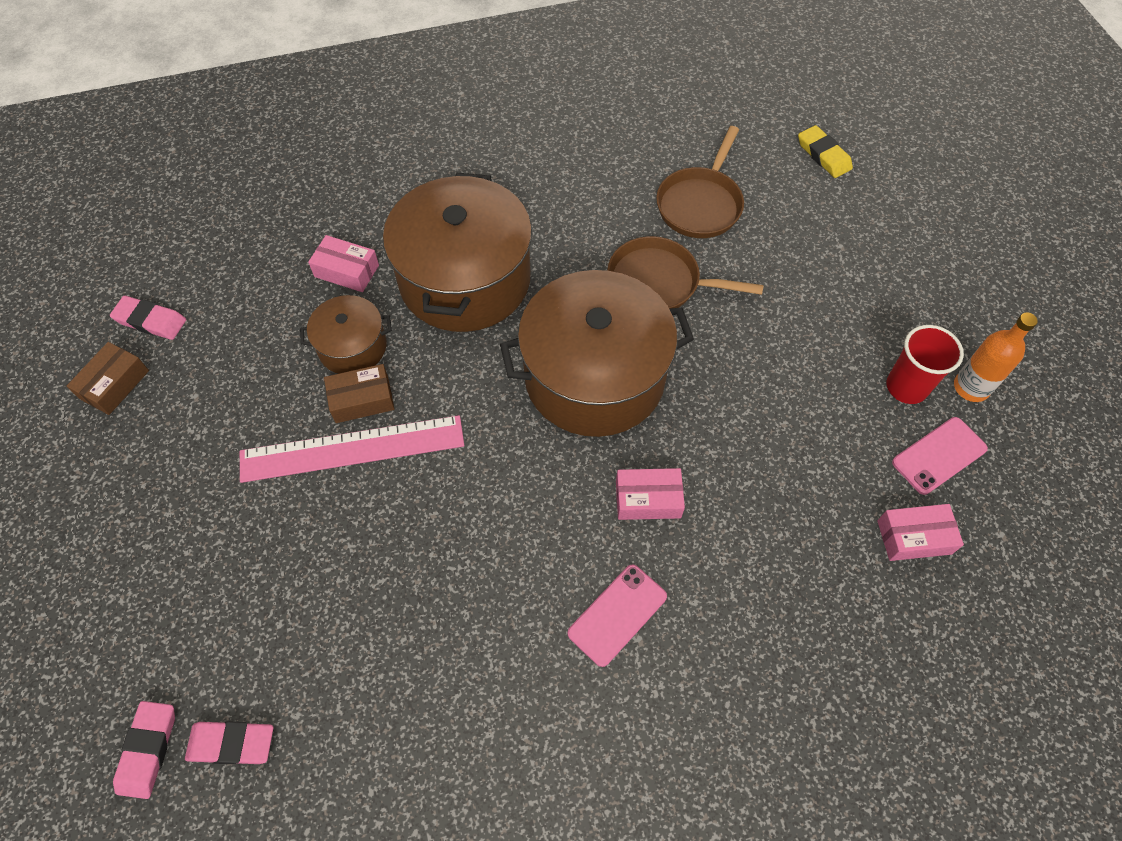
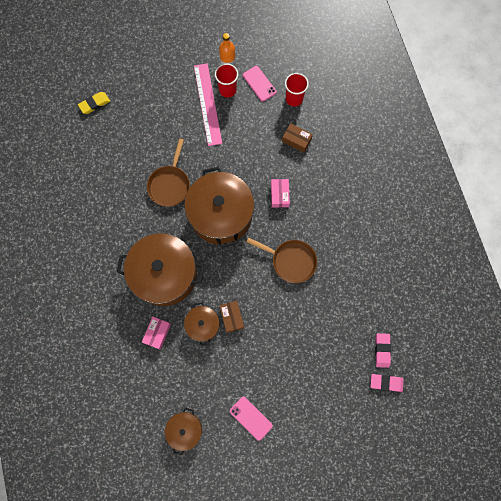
camera: 90 degrees left, 15 degrees up
brown box [67,342,149,415] -> brown box moved to [282,123,313,152]
pink eraser [110,296,186,340] -> brown pot [165,408,202,455]
pink ruler [240,415,464,483] -> pink ruler moved to [194,63,222,146]
pink phone [567,565,667,667] -> pink phone moved to [230,397,273,441]
brown pan [656,126,744,238] -> brown pan moved to [247,237,317,283]
pink box [877,504,964,561] -> red cup [285,73,309,107]

